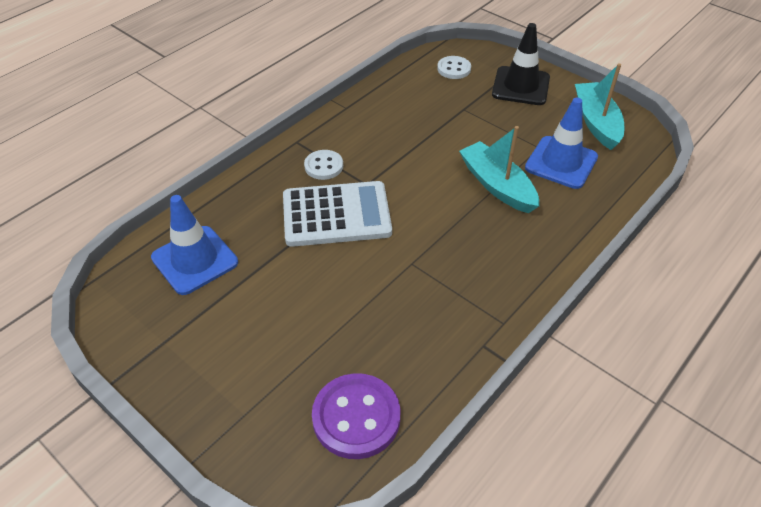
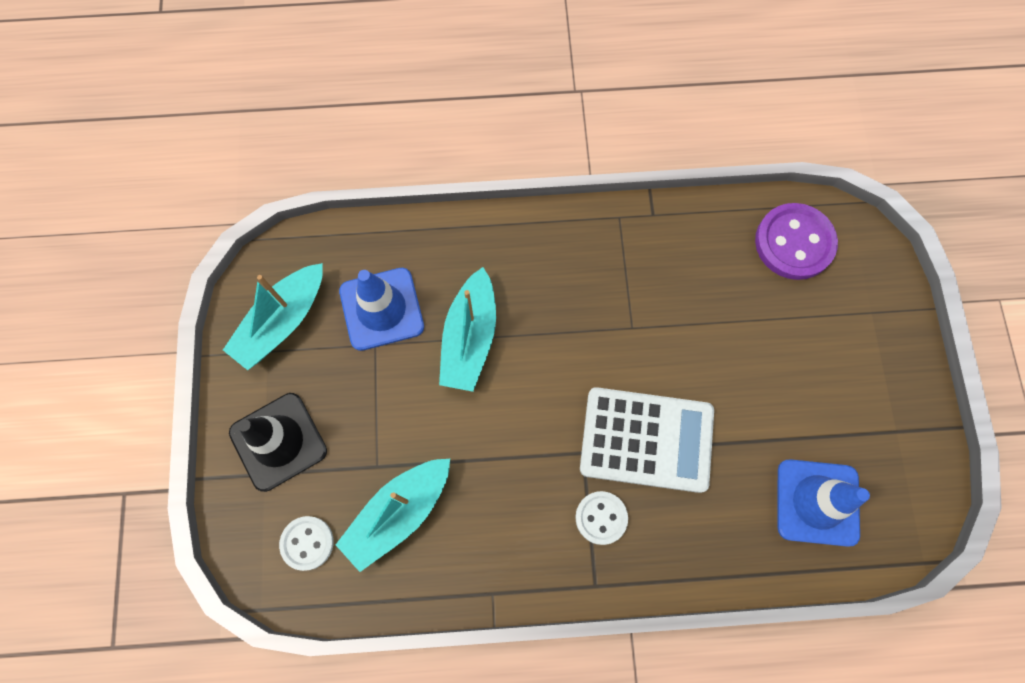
camera: 135 degrees left, 25 degrees up
white calculator [283,181,392,247] -> white calculator turned 150 degrees clockwise [580,387,714,493]
none -> turquoise boat [336,459,450,572]

